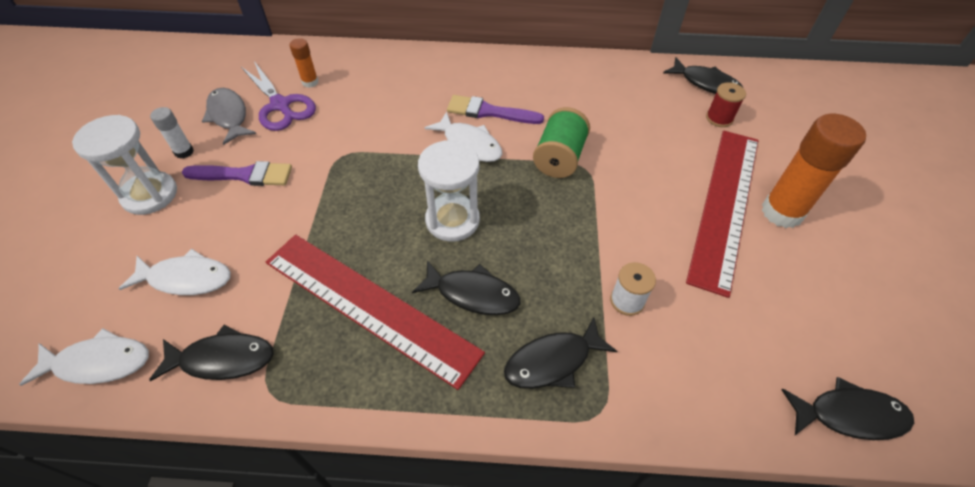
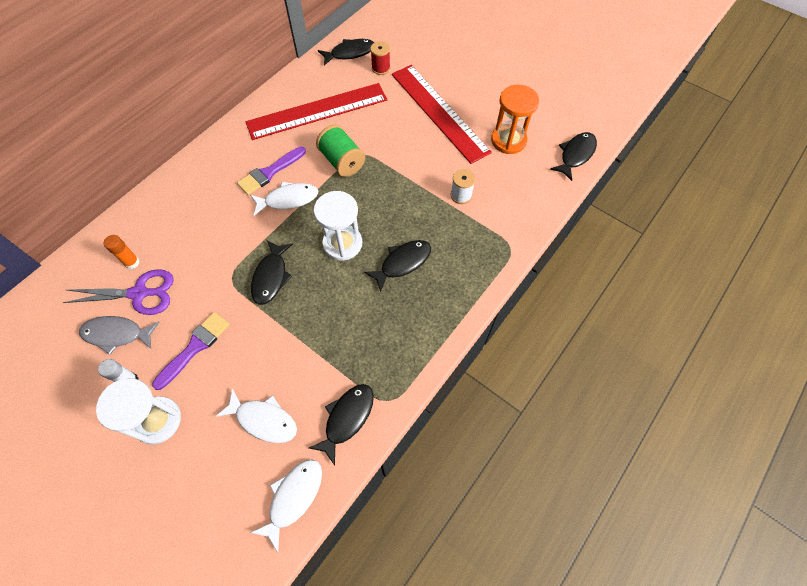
camera: 55 degrees left, 10 degrees up
white fish [119,249,231,295] -> white fish turned 75 degrees clockwise [216,388,297,443]
red ruler [266,235,485,390] -> red ruler moved to [246,83,387,140]
black fish [504,317,617,389] -> black fish moved to [251,241,293,305]
orange glue stick [762,114,866,228] -> none
none -> orange hourglass [491,85,539,154]

